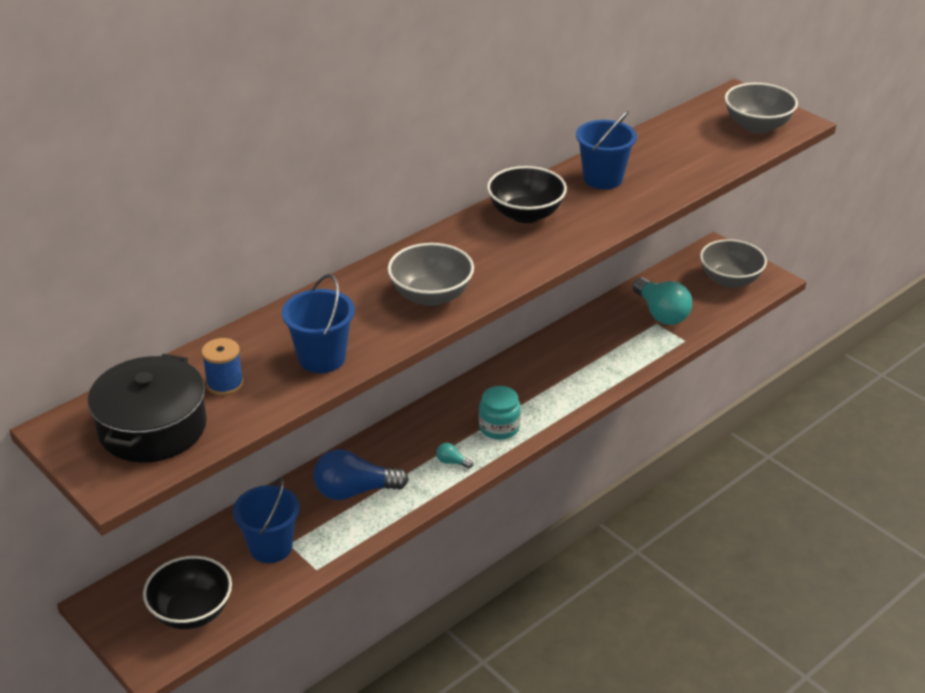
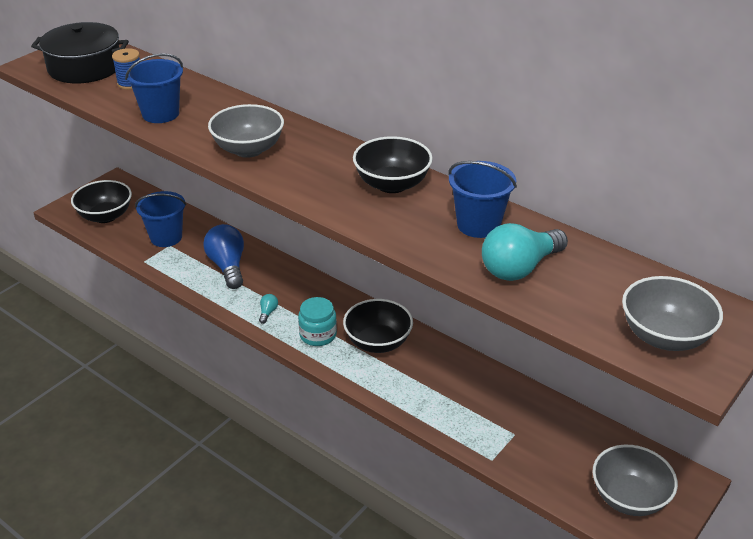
camera: 80 degrees right, 0 degrees up
turquoise light bulb [633,277,692,325] -> turquoise light bulb moved to [482,223,568,281]
none -> black bowl [343,299,413,353]

